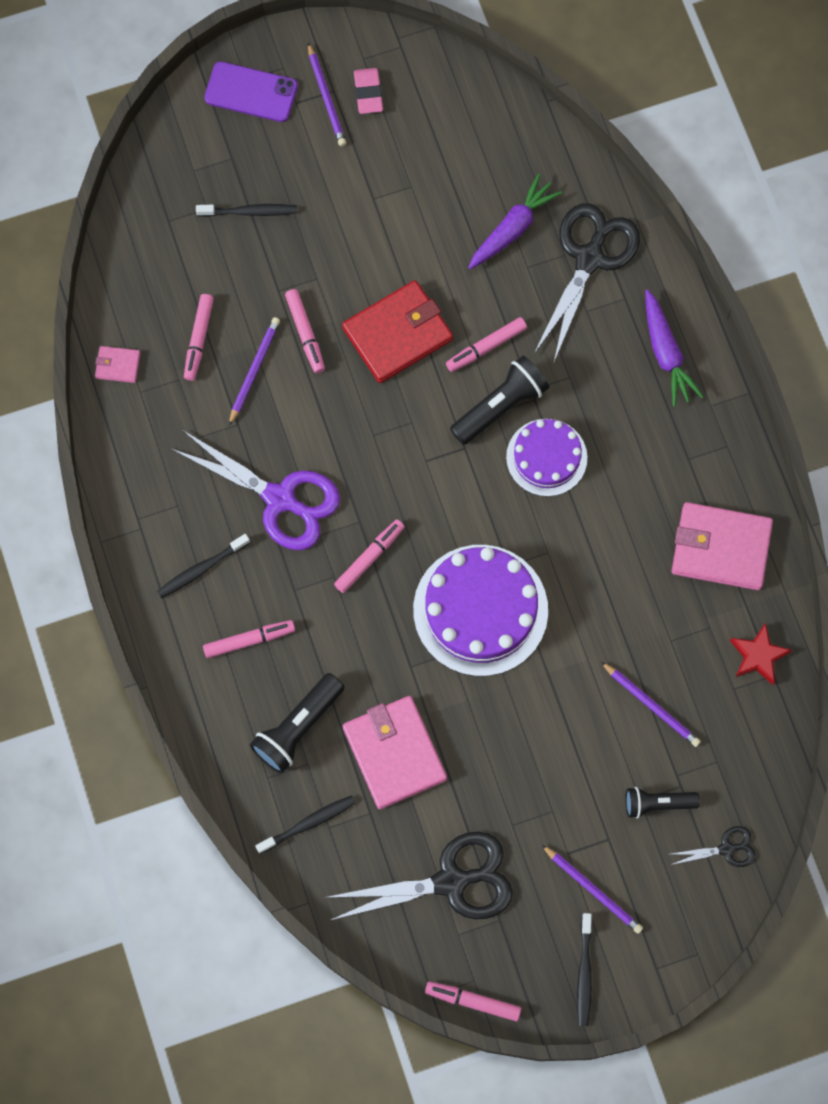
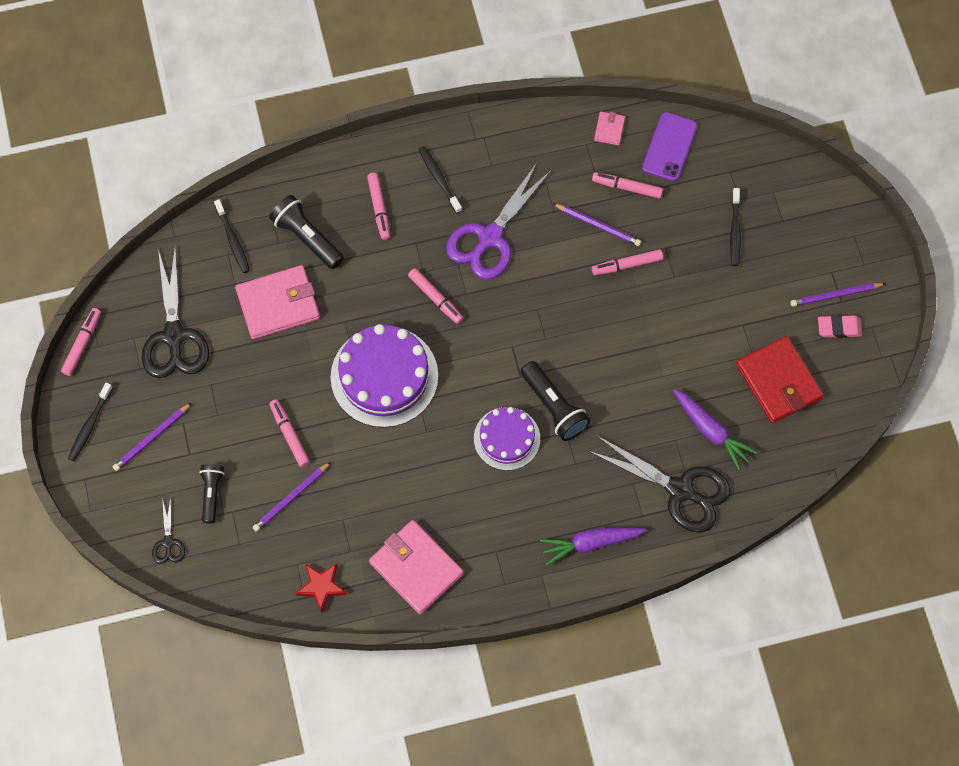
camera: 95 degrees right, 5 degrees down
purple phone [204,61,298,122] -> purple phone moved to [642,112,697,181]
red wallet [342,280,453,383] -> red wallet moved to [736,336,823,423]
pink marker [446,317,527,372] -> pink marker moved to [269,399,310,467]
black toothbrush [577,913,592,1026] -> black toothbrush turned 75 degrees counterclockwise [68,383,113,461]
pink wallet [672,502,773,590] -> pink wallet turned 60 degrees counterclockwise [369,520,464,614]

